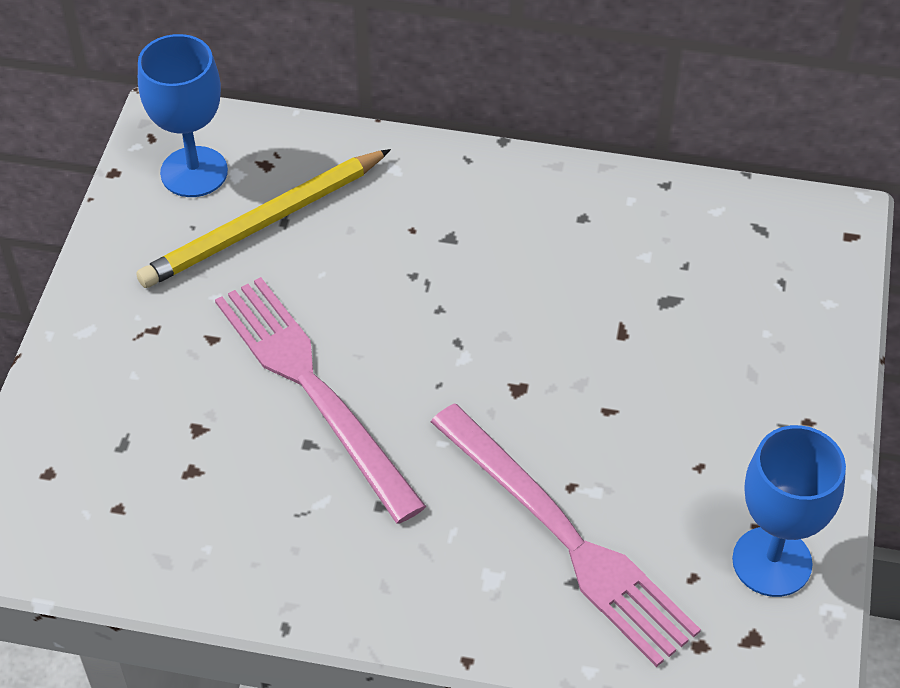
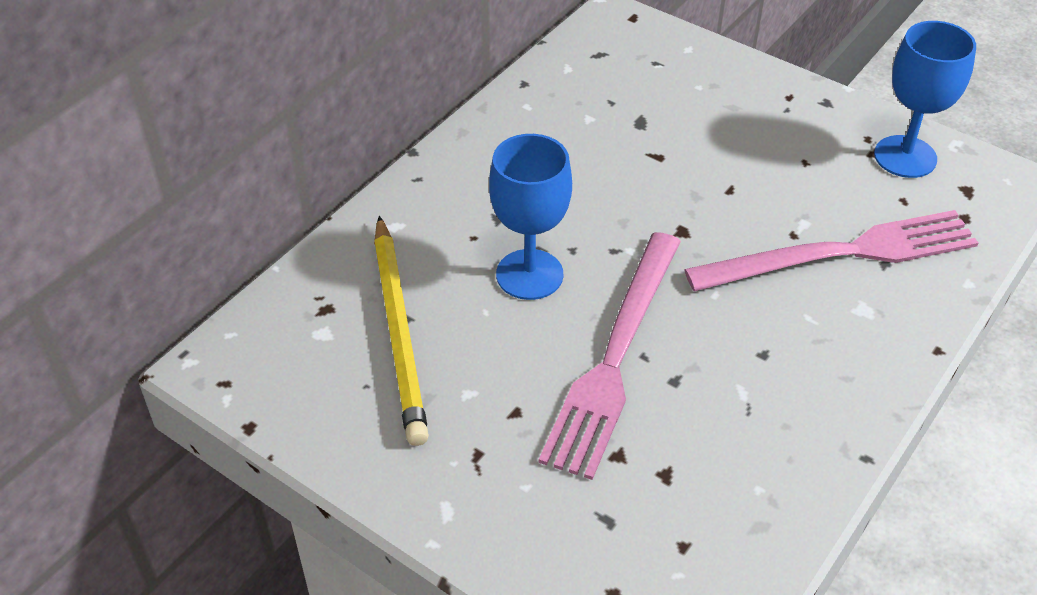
camera: 65 degrees left, 5 degrees down
blue goblet [138,34,228,197] -> blue goblet moved to [489,134,572,300]
pink fork [215,277,426,524] -> pink fork turned 60 degrees counterclockwise [539,232,681,480]

